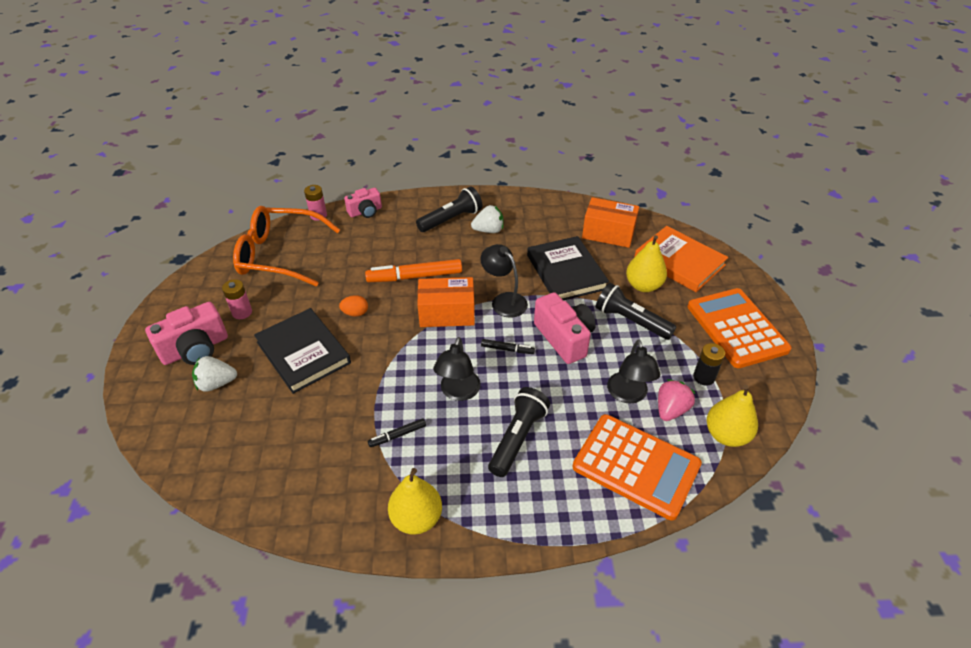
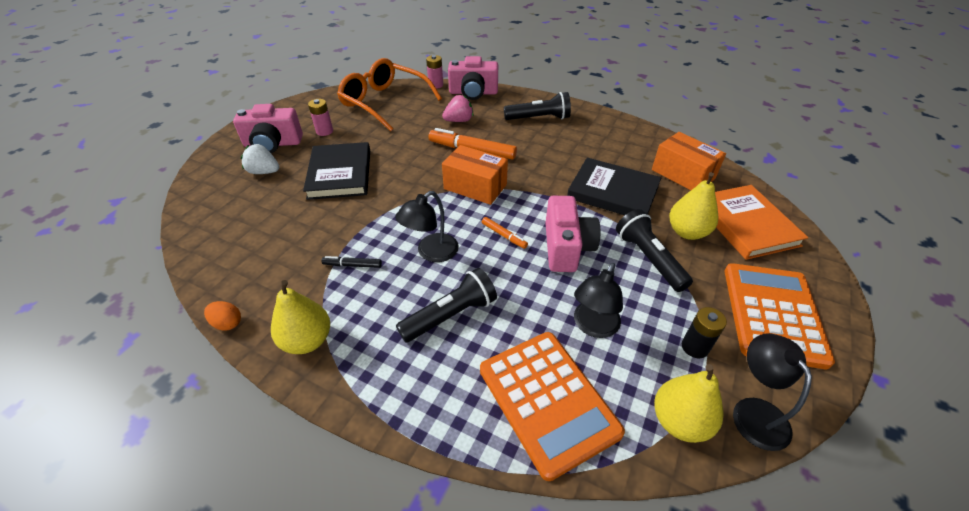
camera: 30 degrees right, 0 degrees up
orange egg [339,295,368,316] -> orange egg moved to [204,301,241,331]
pink camera [344,188,382,218] -> pink camera [448,56,498,100], size x1.58
white strawberry [471,205,504,233] -> none
black lamp [480,244,528,318] -> black lamp moved to [733,333,812,451]
black marker [481,339,535,354] -> orange marker [482,217,528,249]
black book [527,236,609,300] -> black book turned 75 degrees counterclockwise [567,158,661,215]
pink strawberry [658,379,695,421] -> pink strawberry moved to [442,95,474,122]

